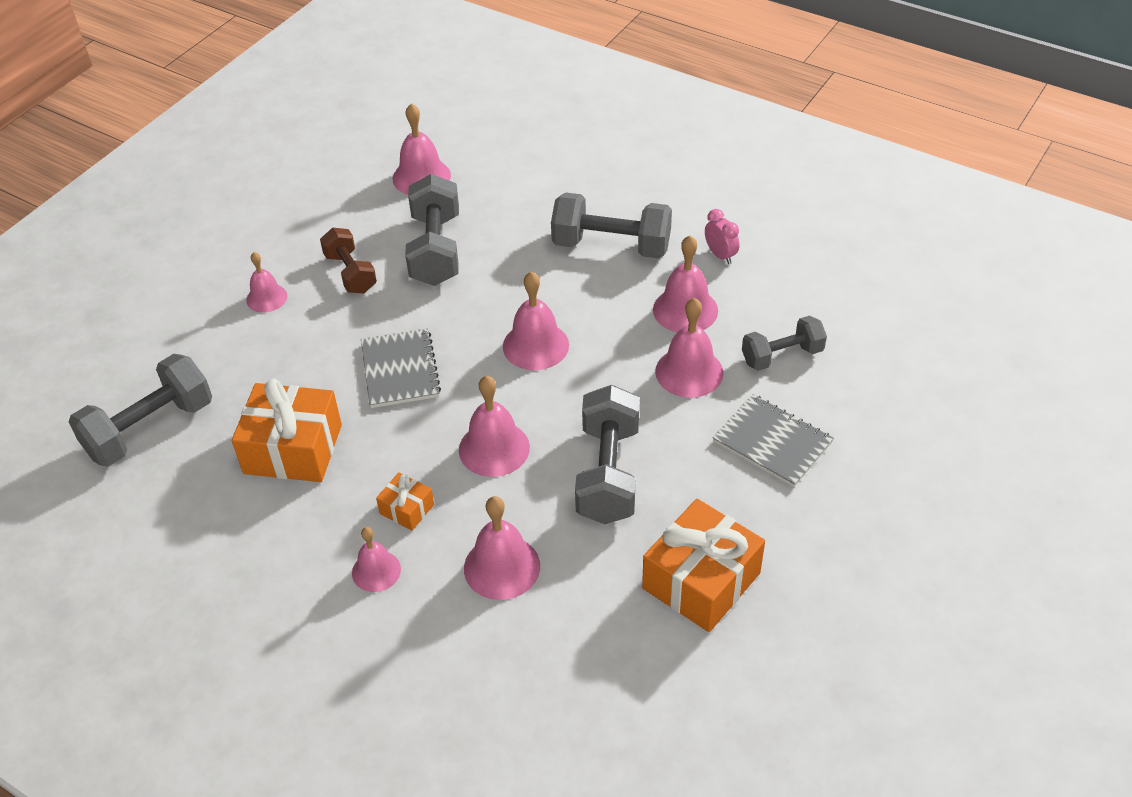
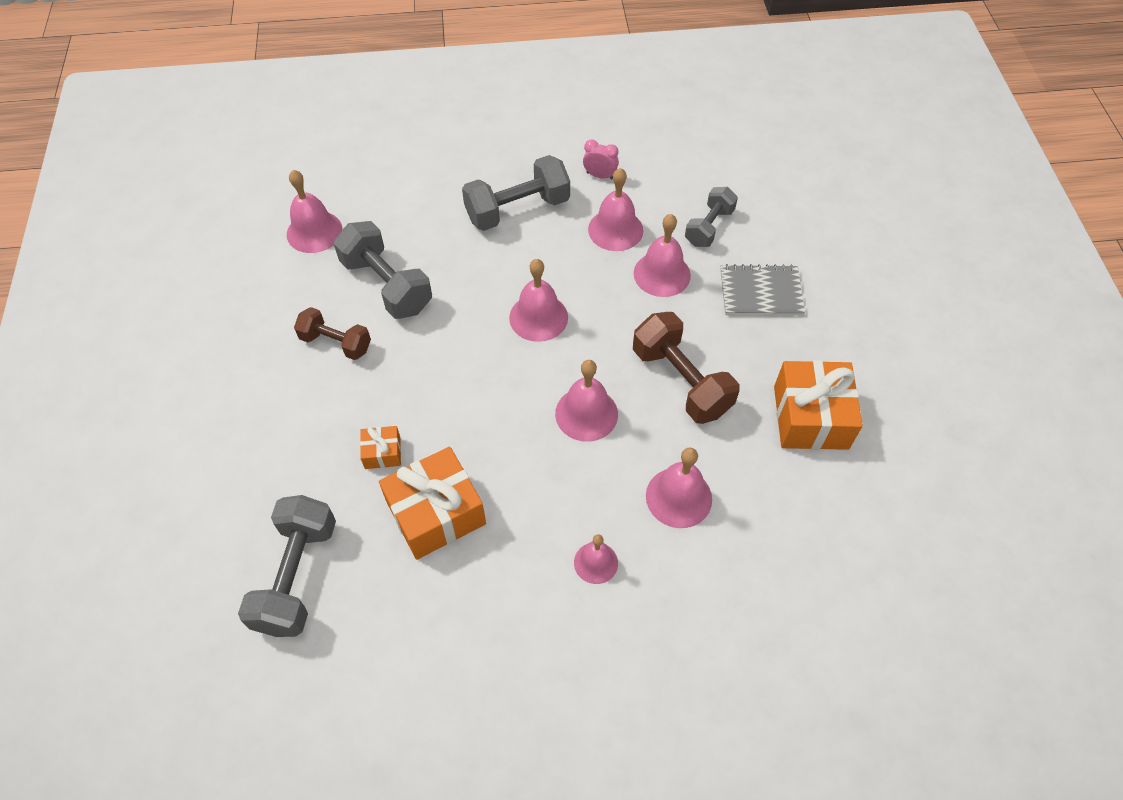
camera: 40 degrees left, 10 degrees up
pink bell [246,252,287,313] -> none
grey notebook [361,328,441,408] -> none
orange gift [376,472,434,531] -> orange gift moved to [360,426,401,469]
grey dumbbell [575,385,639,524] -> brown dumbbell [633,312,739,424]

